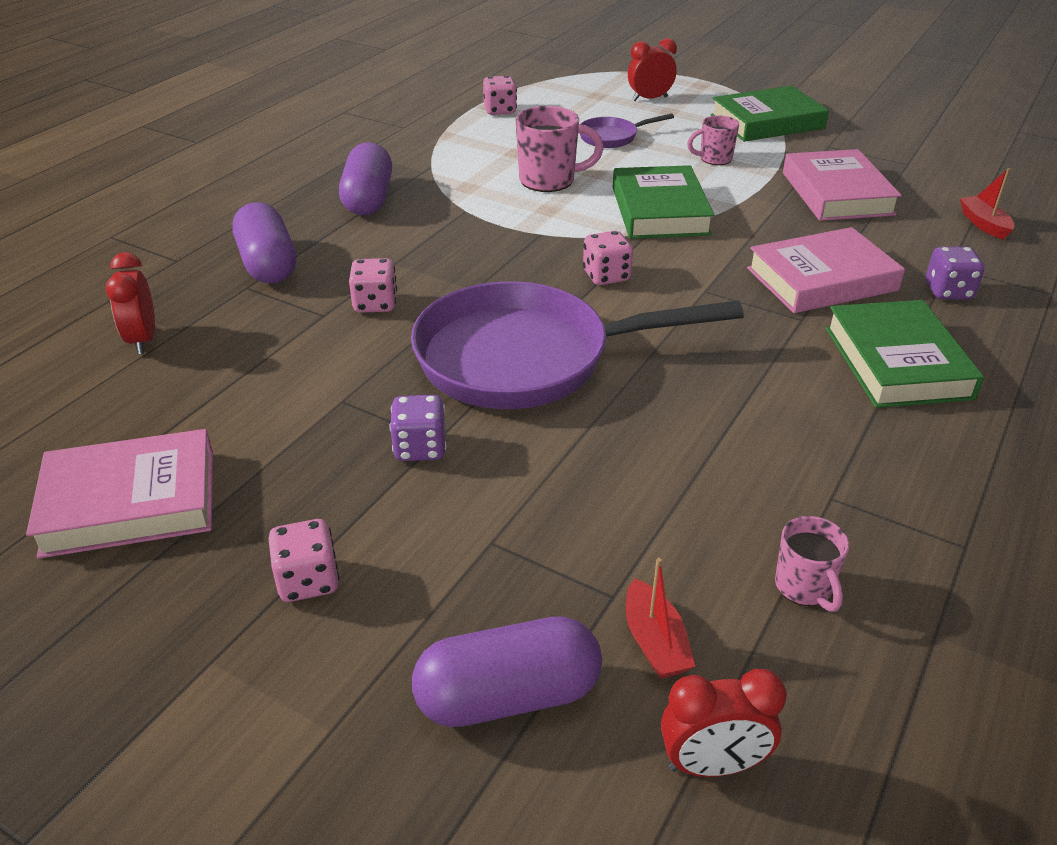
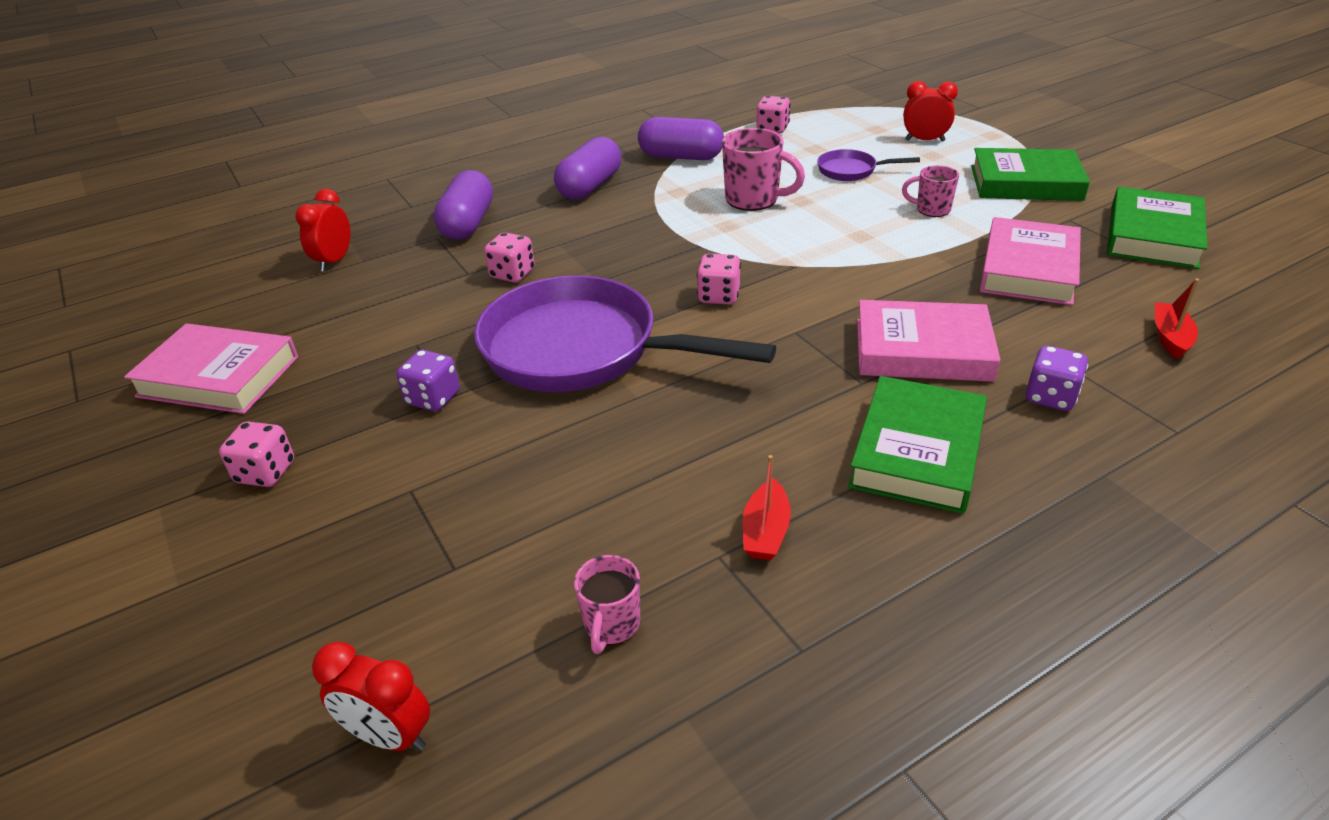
camera: 30 degrees right, 0 degrees up
purple capsule [412,616,602,727] -> purple capsule moved to [638,117,724,160]
green book [613,165,715,239] -> green book moved to [1107,187,1208,269]
red boat [626,558,695,679] -> red boat moved to [743,455,791,560]

